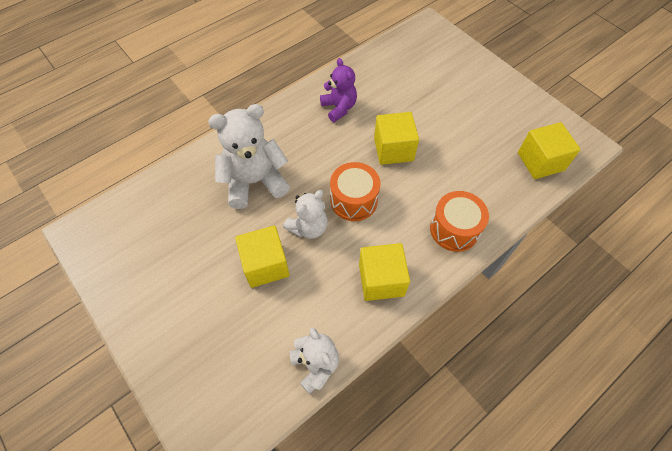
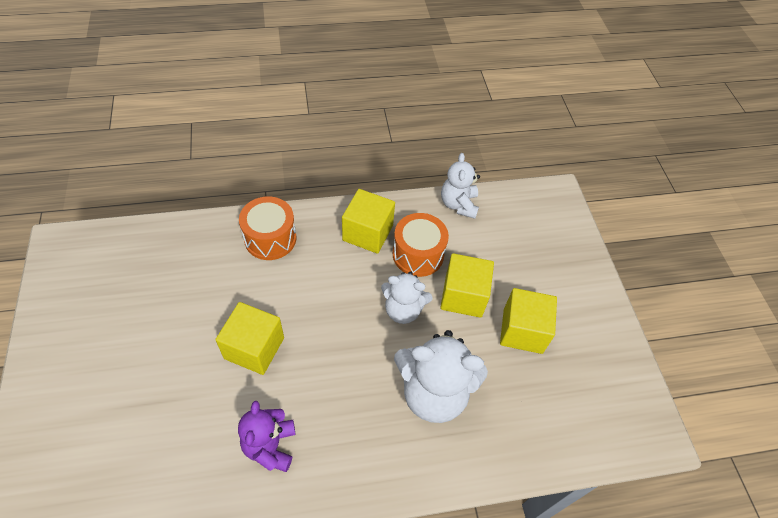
camera: 155 degrees left, 5 degrees down
white teddy bear [283,190,328,239] -> white teddy bear turned 150 degrees counterclockwise [381,271,433,324]
orange drum [330,162,380,221] -> orange drum moved to [393,213,449,277]
yellow cube [518,122,581,179] -> yellow cube moved to [500,288,557,354]

